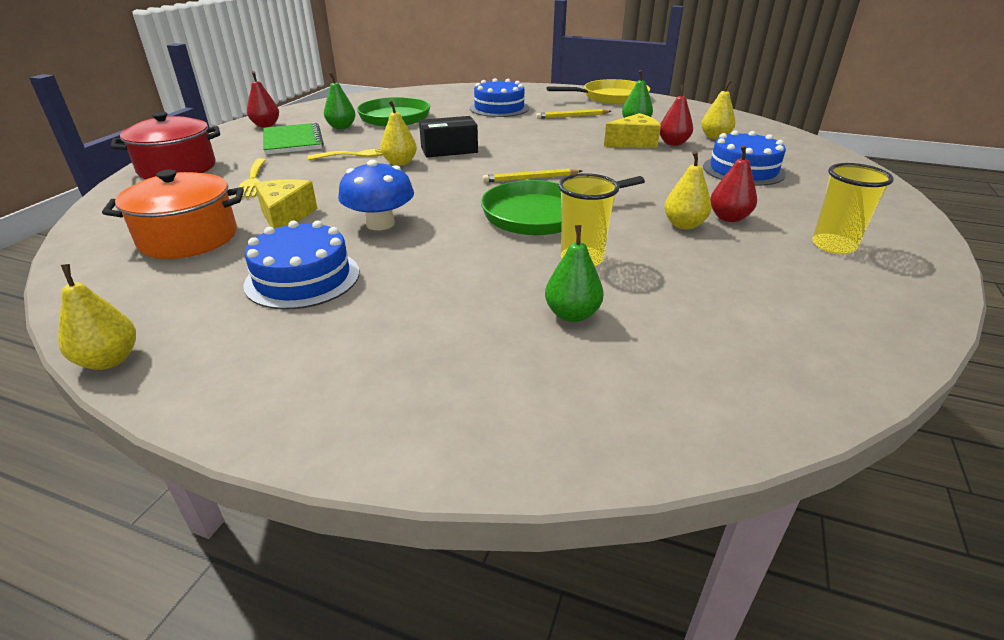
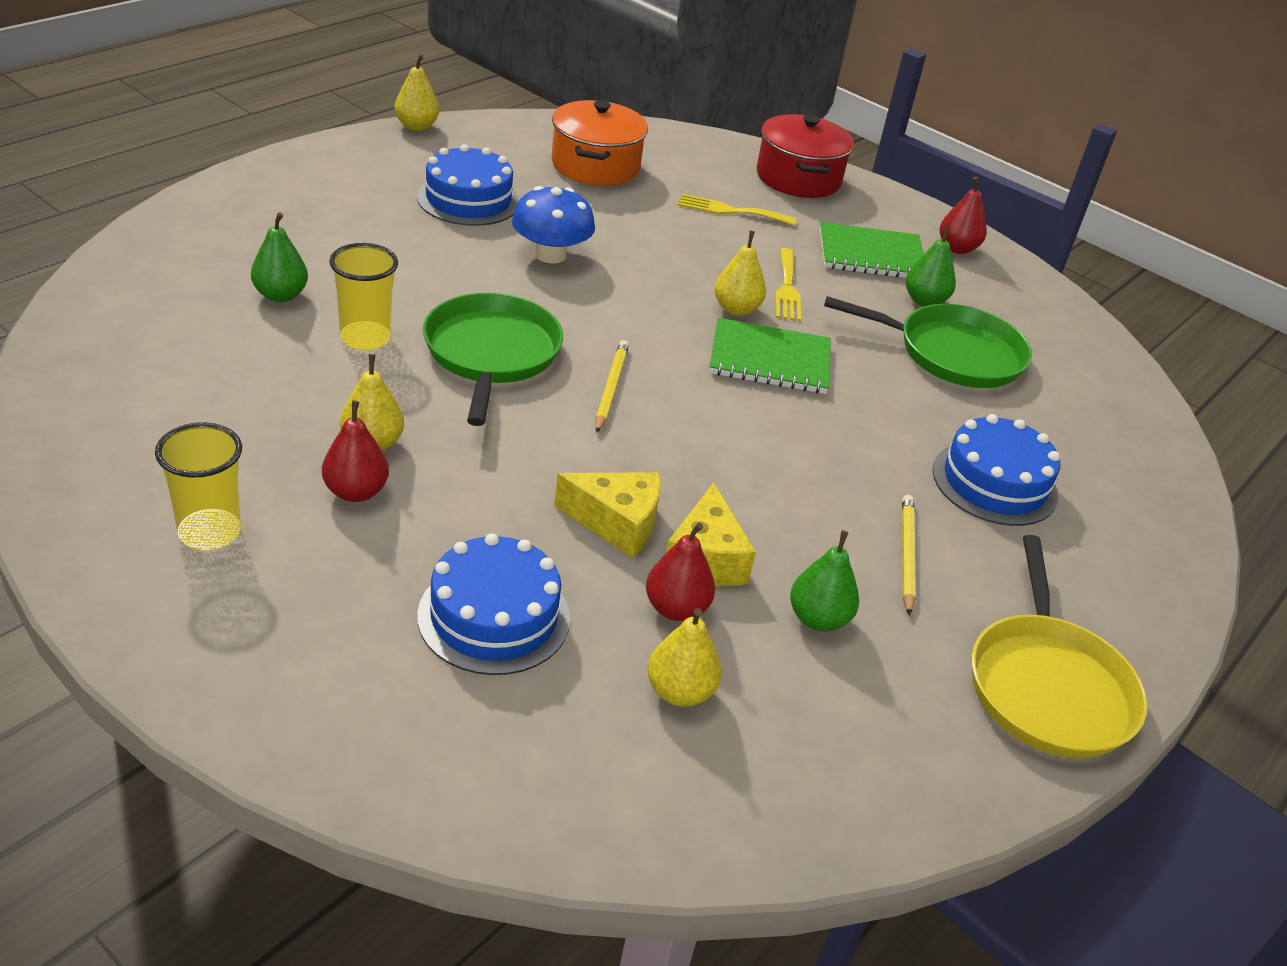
camera: 105 degrees right, 5 degrees up
yellow cheese [255,179,317,229] -> yellow cheese moved to [554,472,661,558]
black box [419,116,478,158] -> green notebook [709,318,831,394]

